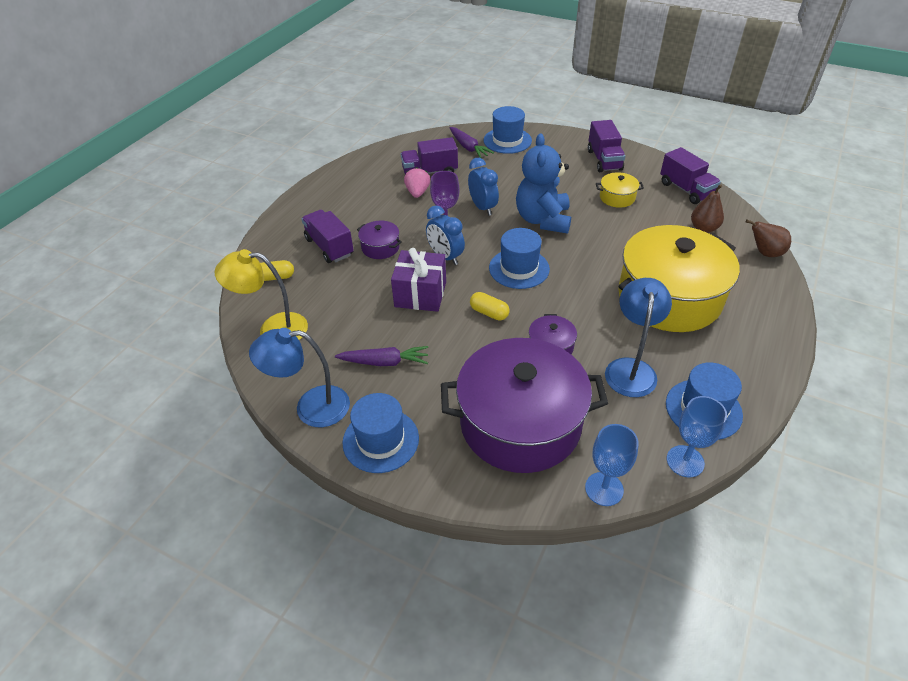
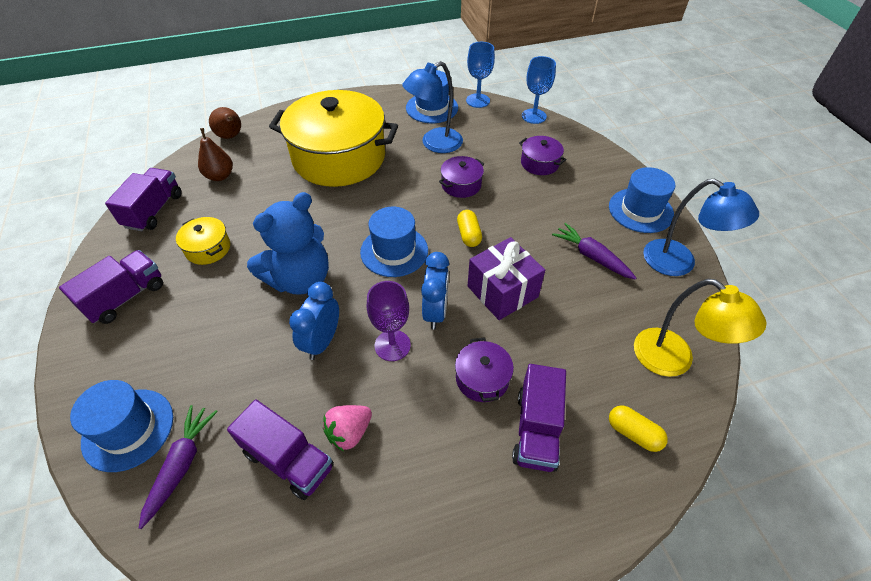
camera: 135 degrees left, 5 degrees up
purple pot [441,338,608,473] -> purple pot [519,136,567,175], size x0.41

